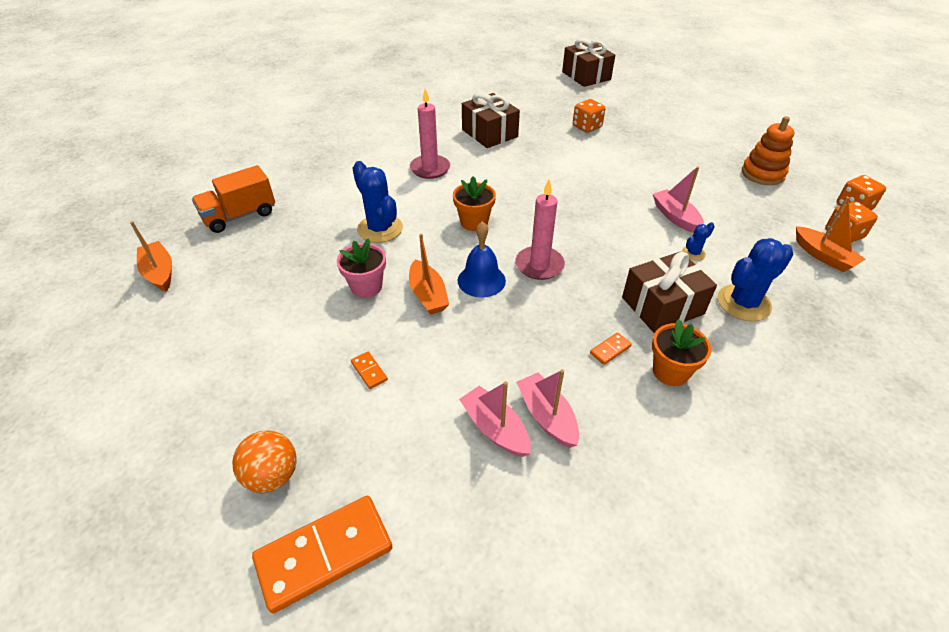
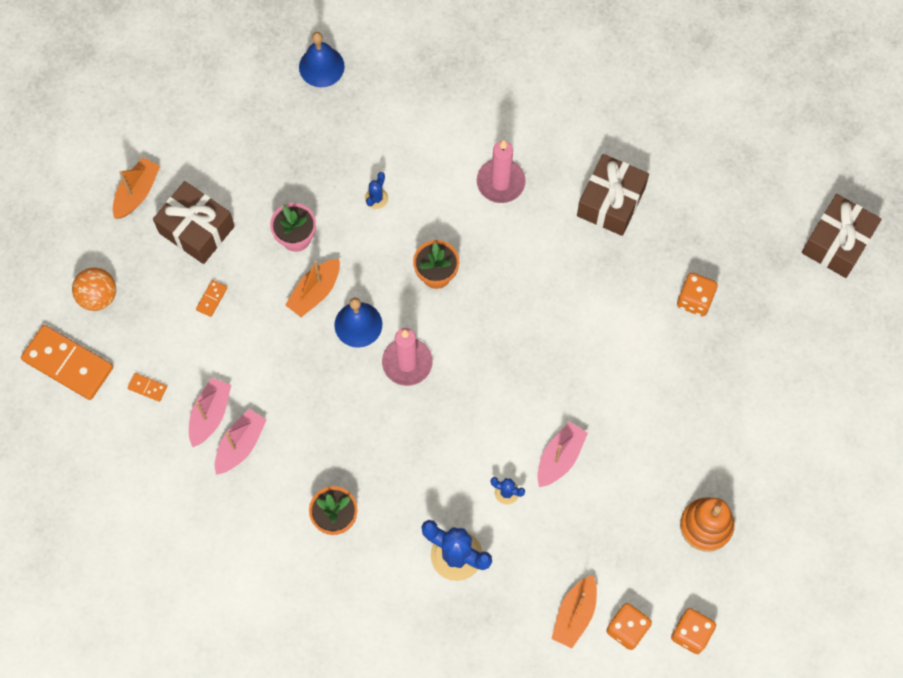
camera: 60 degrees right, 25 degrees up
orange boat [130,221,172,292] -> orange boat moved to [113,158,160,219]
orange truck [192,165,275,233] -> blue bell [299,32,345,87]
blue cactus [352,161,403,243] -> blue cactus [365,172,388,209], size x0.49
orange domino [590,333,632,365] -> orange domino moved to [127,373,167,402]
brown gift [622,251,717,333] -> brown gift moved to [153,181,235,264]

